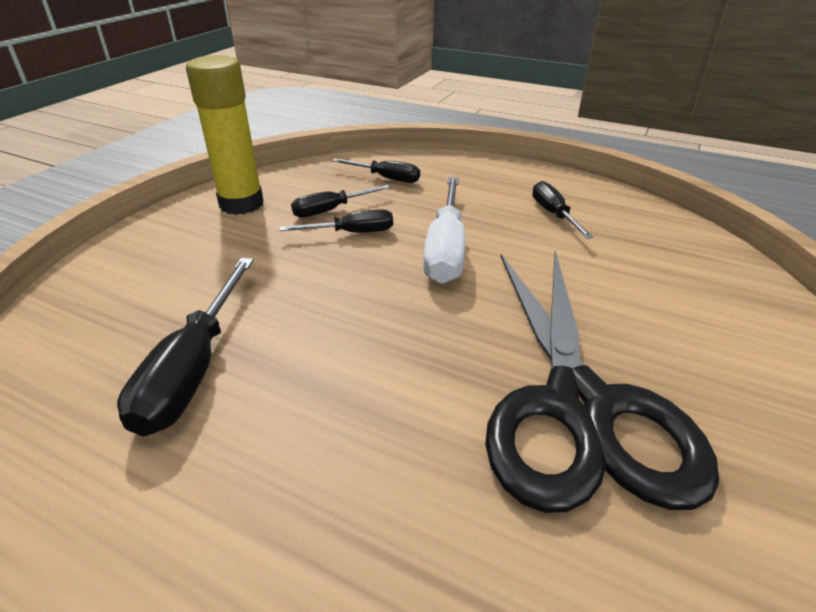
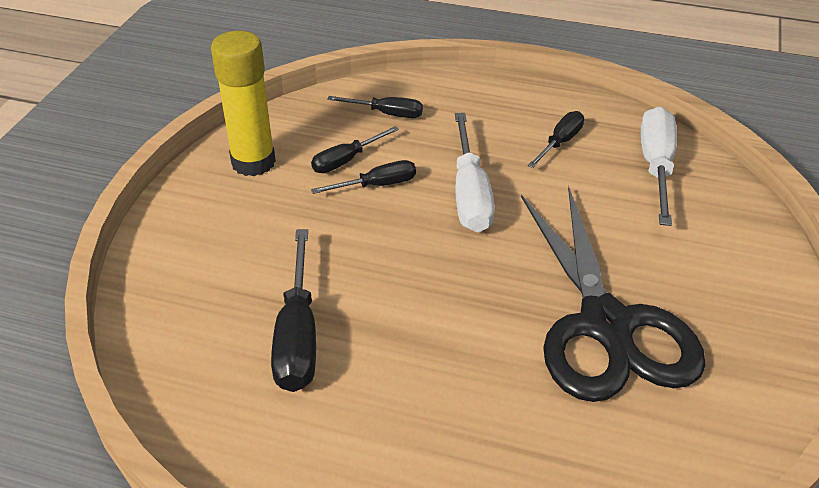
camera: 10 degrees left, 5 degrees up
black screwdriver [532,181,594,239] -> black screwdriver turned 60 degrees clockwise [528,111,584,168]
none -> white screwdriver [641,107,677,226]

